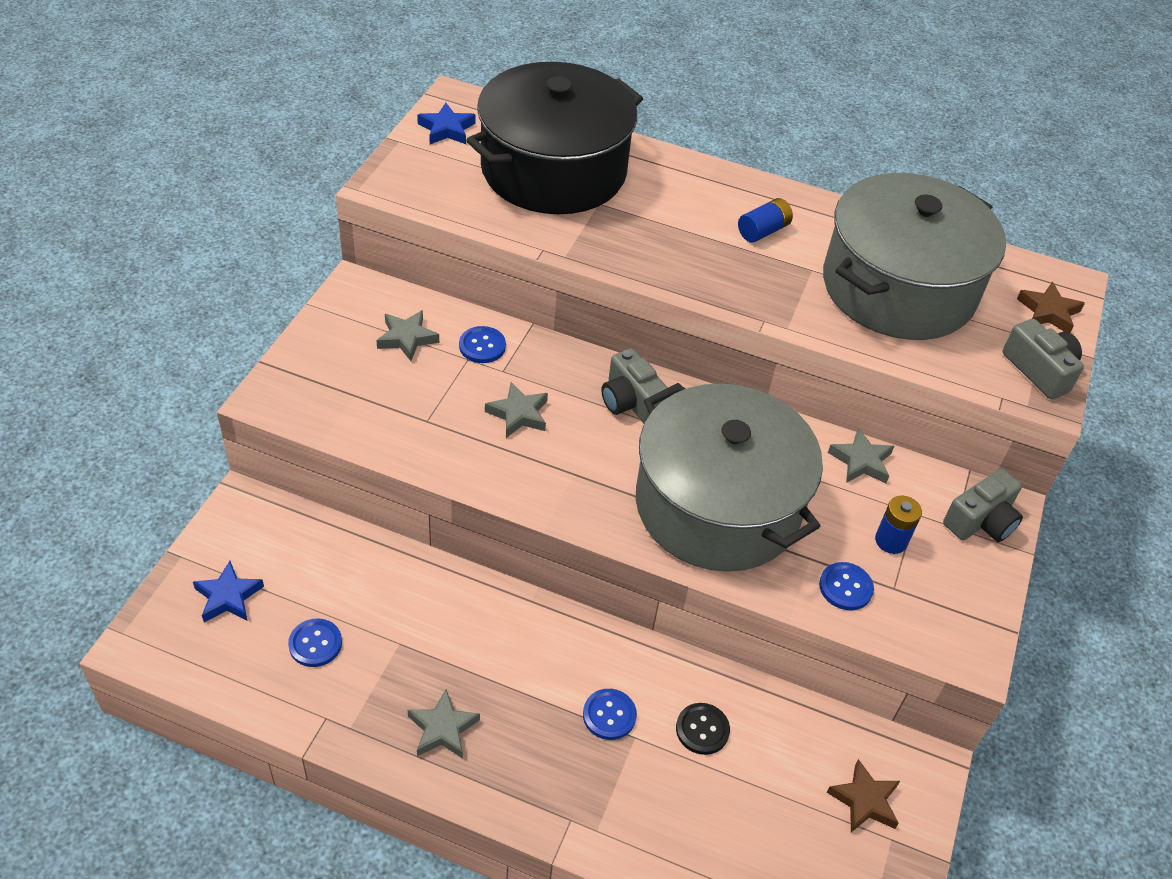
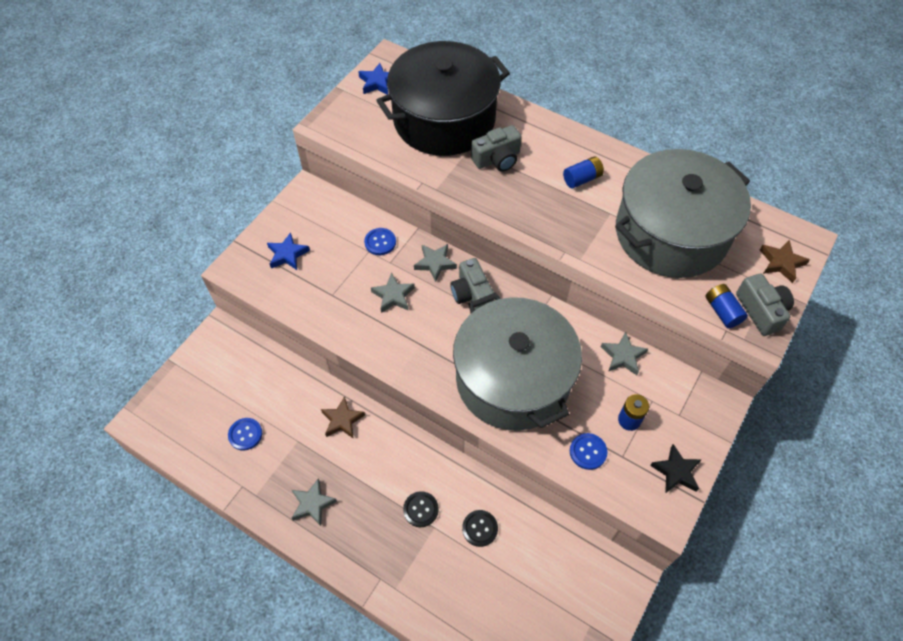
camera: 15 degrees right, 10 degrees up
blue star [193,561,264,622] -> blue star moved to [267,232,310,270]
grey star [376,310,439,361] -> grey star moved to [414,244,457,282]
blue button [583,689,637,740] -> black button [403,491,439,527]
brown star [827,759,900,832] -> brown star moved to [321,396,365,439]
grey camera [943,468,1023,542] -> grey camera moved to [471,125,522,172]
none -> black star [650,444,702,493]
none -> blue battery [705,284,748,328]

